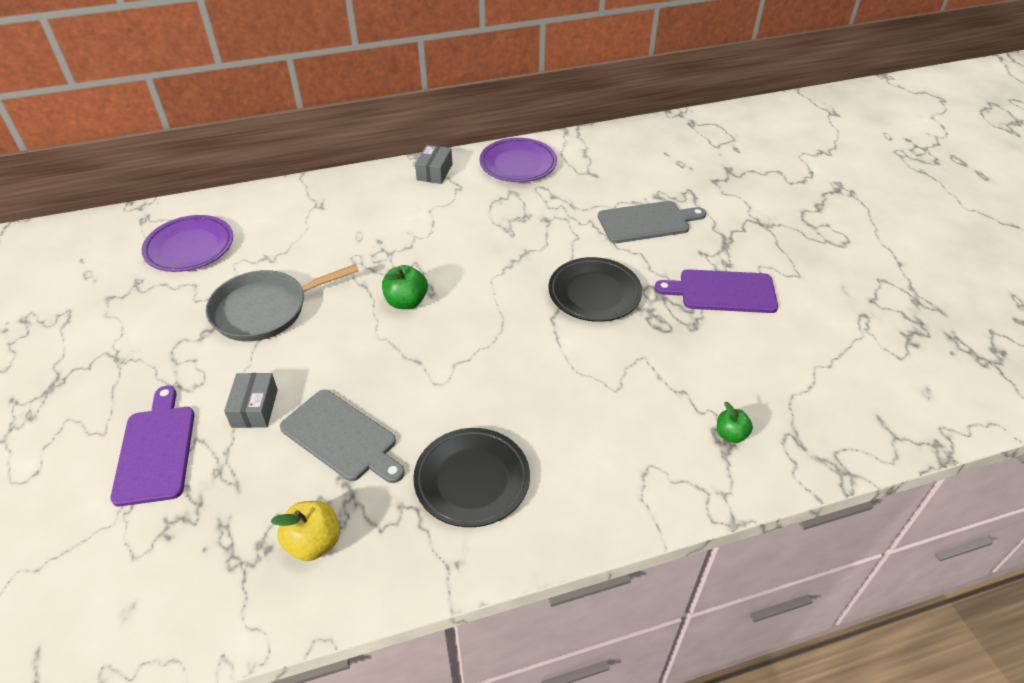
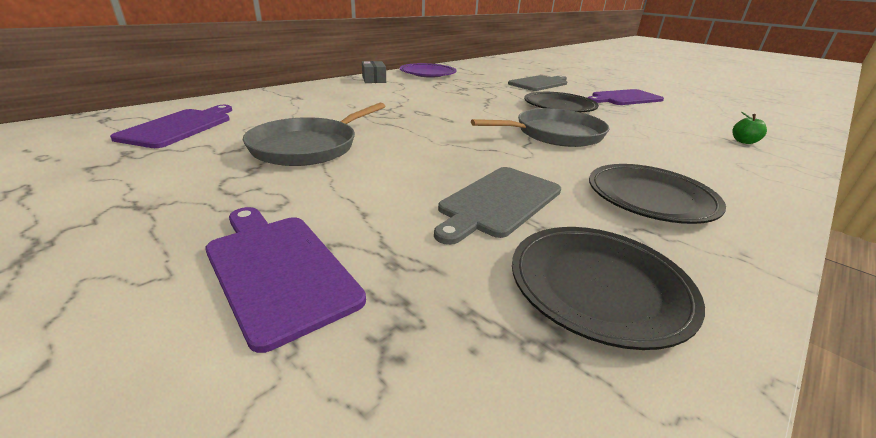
camera: 30 degrees left, 15 degrees down
purple plate [142,215,233,272] -> purple cutting board [110,105,232,148]
grey box [224,373,278,428] -> none
yellow apple [271,501,340,561] -> black plate [512,227,705,350]
grey cutting board [280,390,405,483] -> grey cutting board turned 120 degrees clockwise [434,167,561,245]
green apple [382,265,428,309] -> none
none -> grey pan [471,108,610,147]

